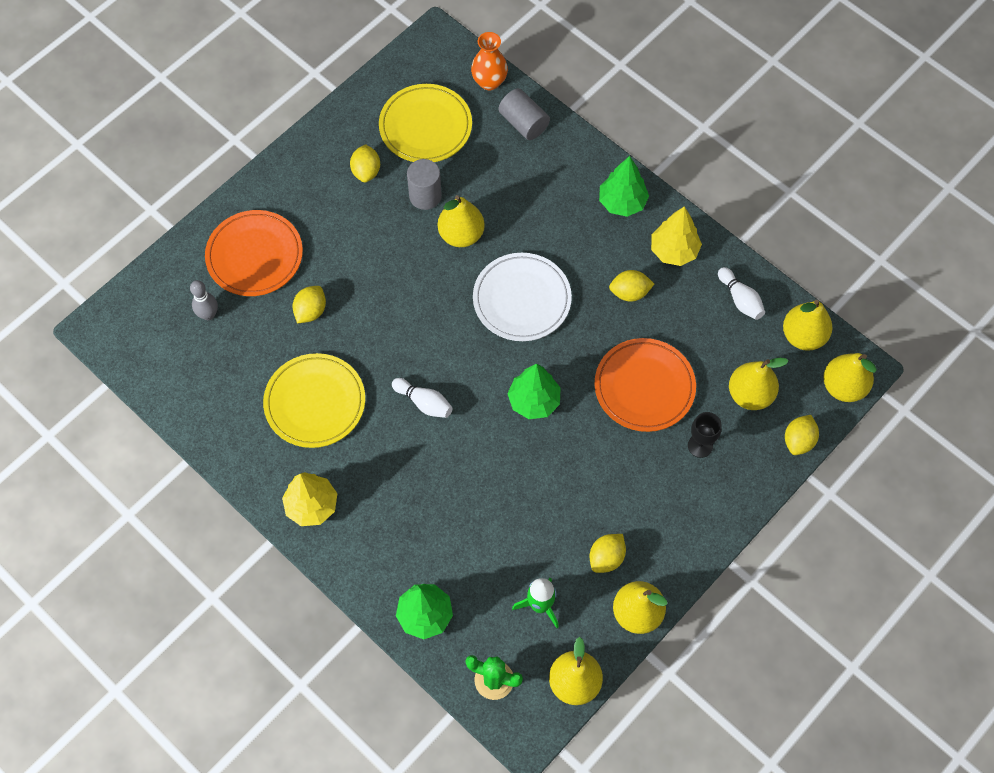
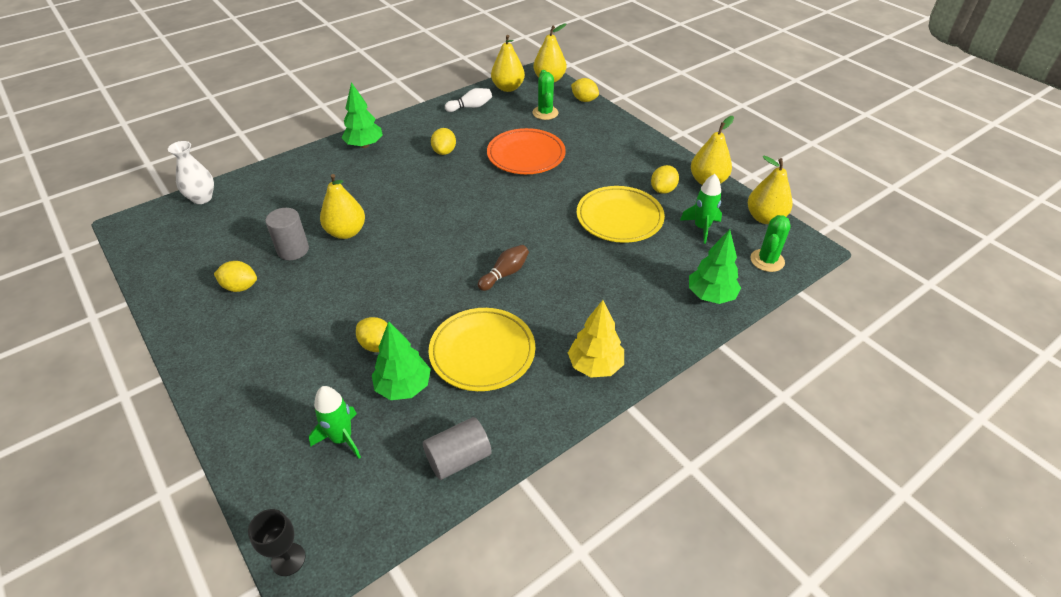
camera: 80 degrees left, 20 degrees down
grey bowling pin [190,280,218,320] -> green rocket [309,386,361,459]
orange plate [205,210,303,296] -> none
yellow plate [379,84,472,162] -> yellow plate moved to [577,186,665,243]
white bowling pin [392,378,453,418] -> brown bowling pin [478,245,529,291]
orange vase [471,32,508,90] -> white vase [168,141,214,204]
white plate [473,253,572,341] -> none
grey cylinder [498,88,550,140] -> grey cylinder moved to [423,417,492,480]
green tree [507,364,560,419] -> green tree moved to [372,321,431,400]
yellow lemon [590,534,626,573] -> yellow lemon turned 75 degrees clockwise [651,165,679,194]
yellow tree [651,206,702,266] -> none
black goblet [688,412,722,458] -> black goblet moved to [248,509,305,576]
yellow pear [729,358,788,410] -> green cactus [533,70,559,120]

